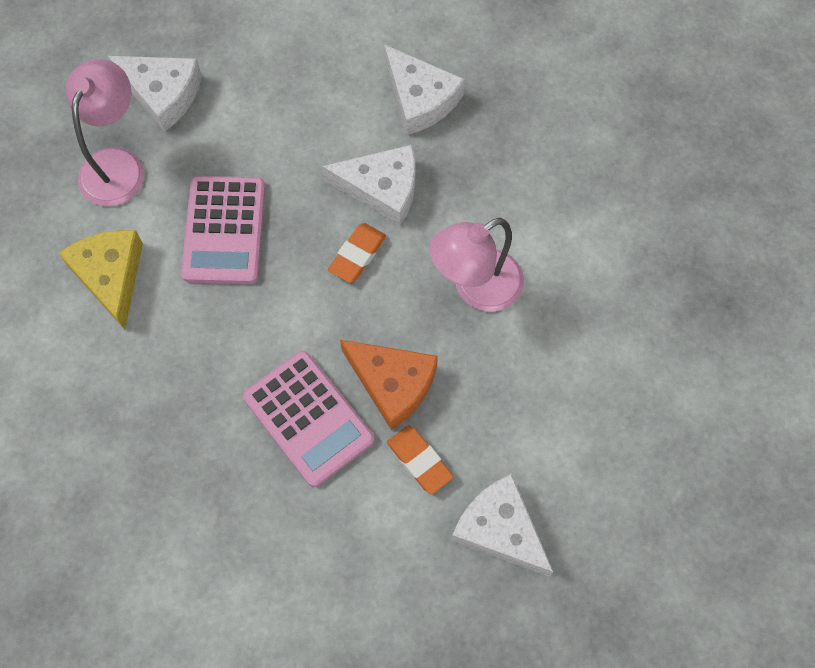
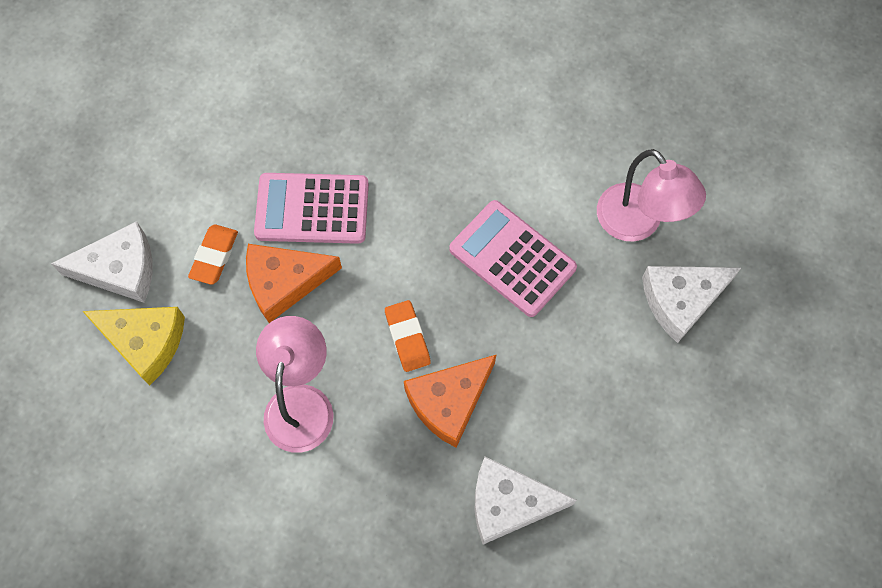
camera: 130 degrees right, 0 degrees up
yellow cheese [59,230,143,330] -> yellow cheese moved to [82,307,185,385]
white cheese [322,145,415,226] -> orange cheese [404,355,496,448]
orange eraser [387,425,453,495] -> orange eraser turned 75 degrees counterclockwise [188,225,238,285]

